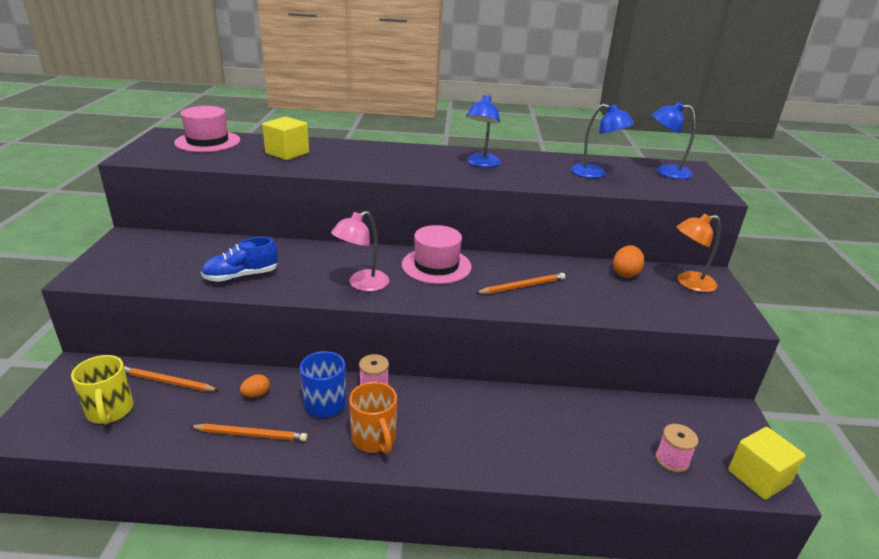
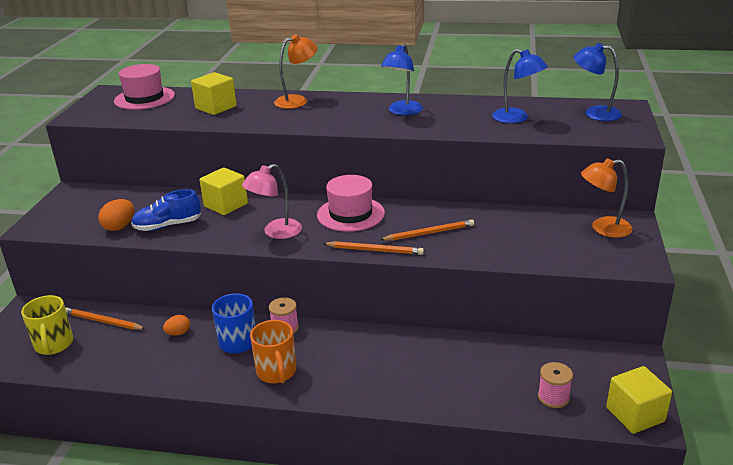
camera: 10 degrees right, 0 degrees up
orange pencil [189,424,307,441] -> orange pencil moved to [323,241,424,255]
orange egg [613,245,644,278] -> orange egg moved to [98,199,134,231]
none -> yellow cube [200,167,248,215]
none -> orange lamp [274,34,317,109]

